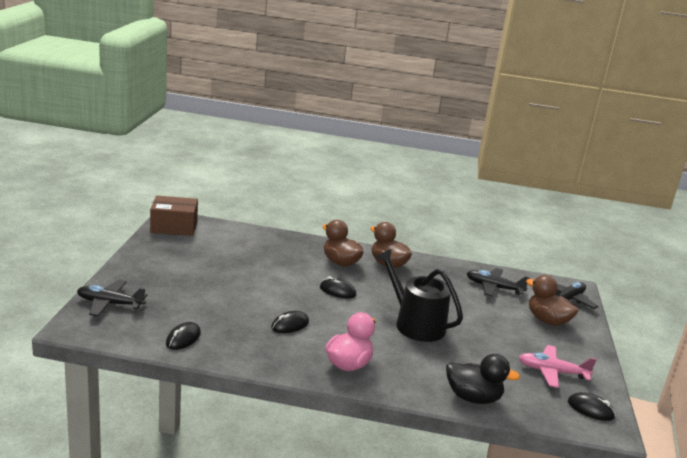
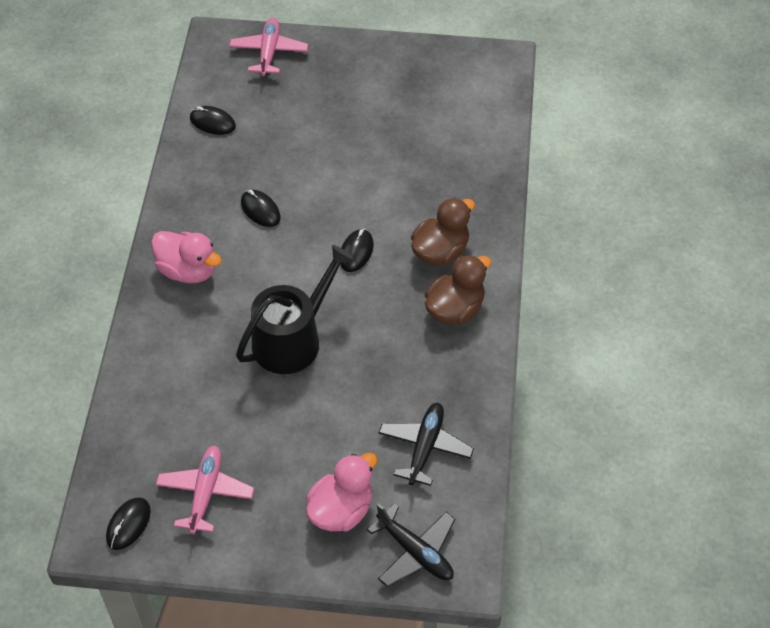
camera: 90 degrees right, 30 degrees up
black plane [77,280,147,316] -> pink plane [229,18,308,76]
brown box [150,196,198,236] -> none
black duck [446,354,520,404] -> none
brown duck [526,275,579,326] -> pink duck [306,453,377,532]

